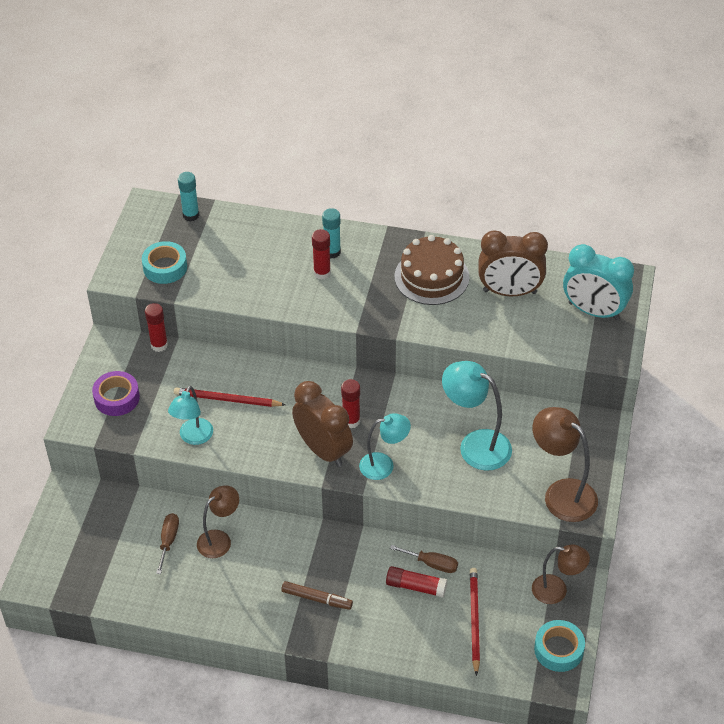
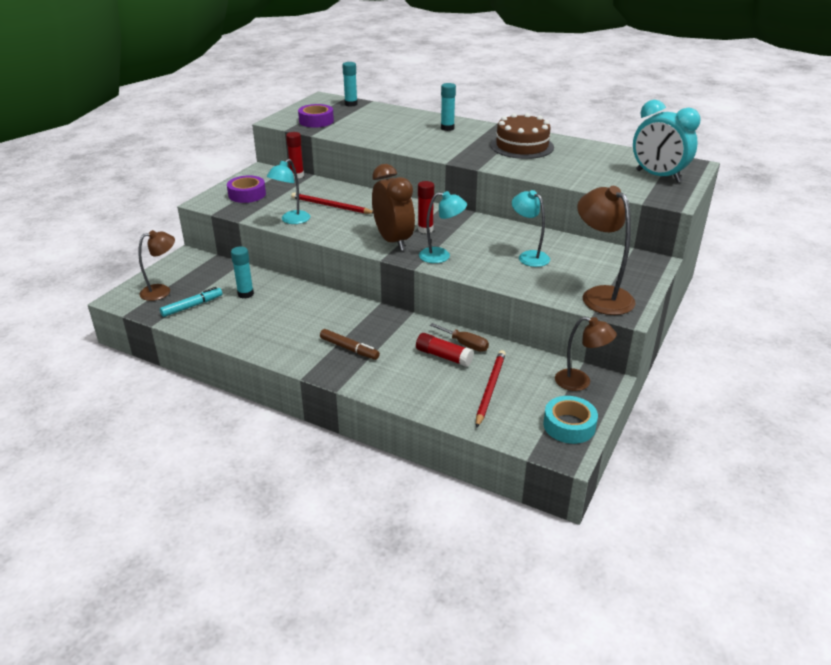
camera: 15 degrees right, 15 degrees down
turquoise tape [142,241,187,284] -> purple tape [298,104,334,128]
brown screwdriver [156,513,179,574] -> turquoise glue stick [231,247,254,298]
brown lamp [197,485,239,558] -> brown lamp moved to [138,230,175,301]
red glue stick [312,229,331,280] -> none
turquoise lamp [442,361,512,471] -> turquoise lamp [512,190,550,267], size x0.66
brown clock [478,230,548,296] -> none
none -> turquoise marker [160,287,222,317]

